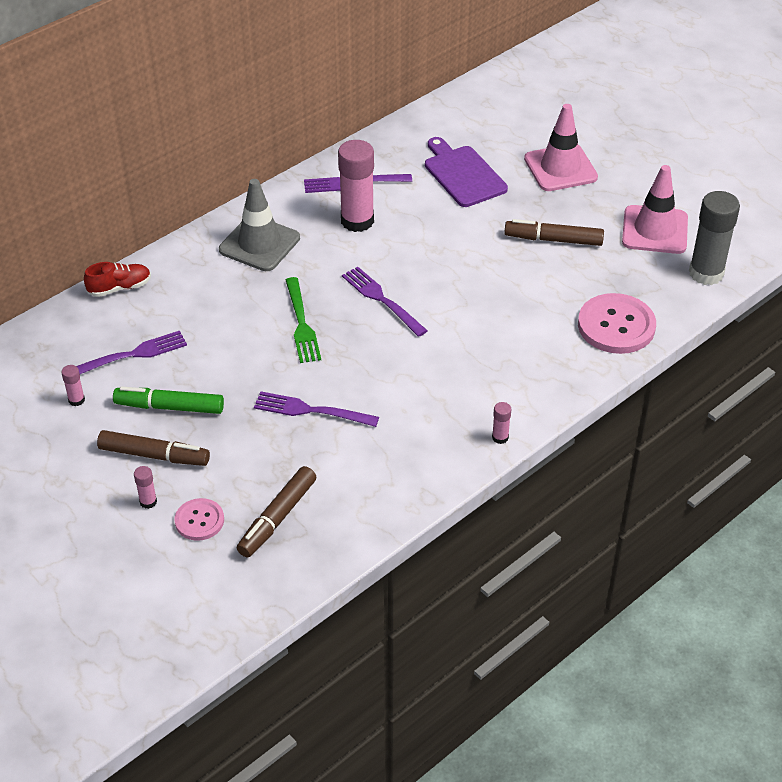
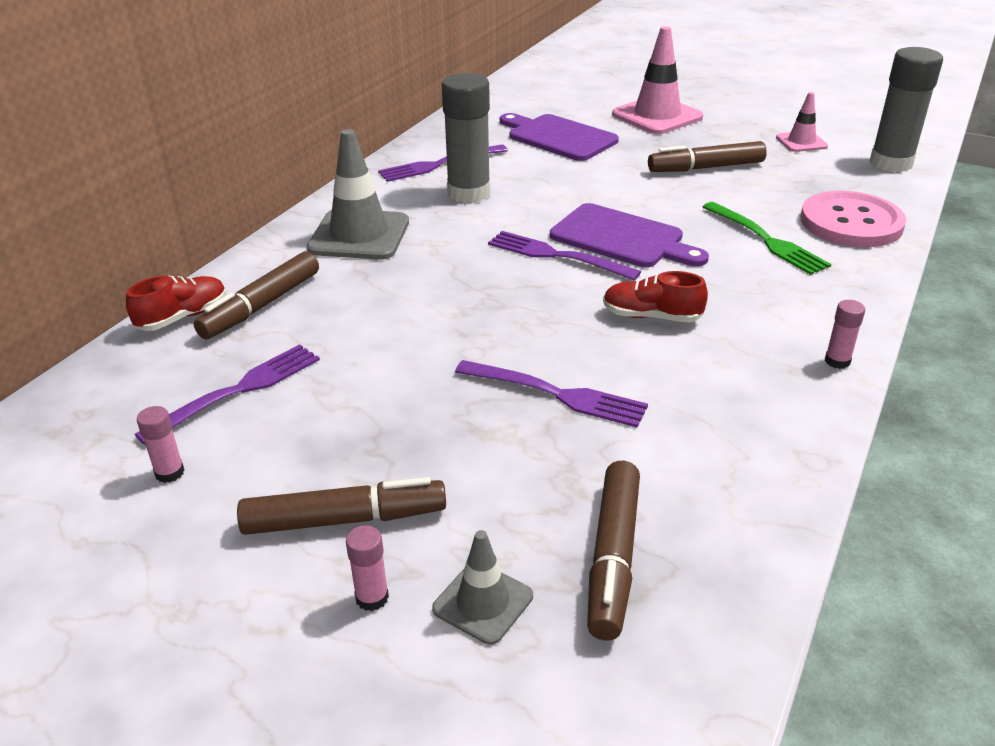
camera: 20 degrees left, 10 degrees down
green marker [113,386,224,414] -> none
pink button [175,498,224,541] -> grey traffic cone [432,530,533,645]
purple fork [254,391,379,427] -> purple fork turned 150 degrees counterclockwise [455,360,648,428]
green fork [286,277,321,363] -> green fork moved to [703,202,832,275]
pink glue stick [338,140,374,232] -> grey glue stick [442,73,490,203]
pink traffic cone [622,165,688,254] -> pink traffic cone [776,92,828,152], size x0.55
none -> brown marker [194,251,319,339]
none -> purple cutting board [550,203,709,267]
none -> red shoe [603,271,708,322]

